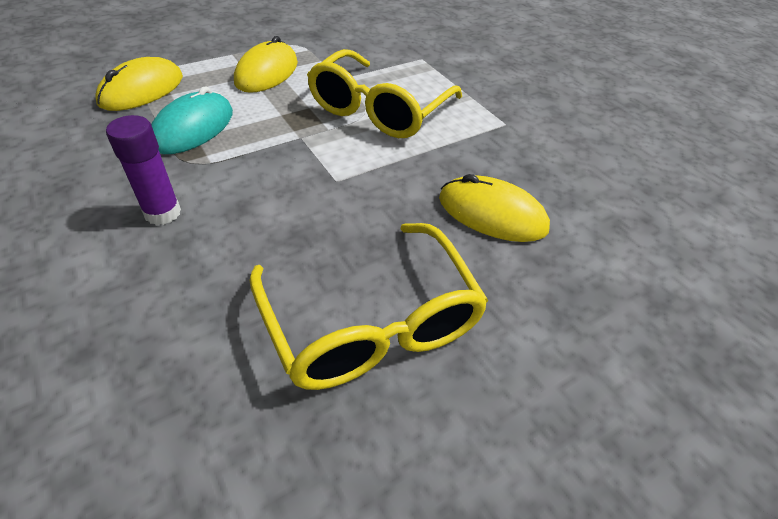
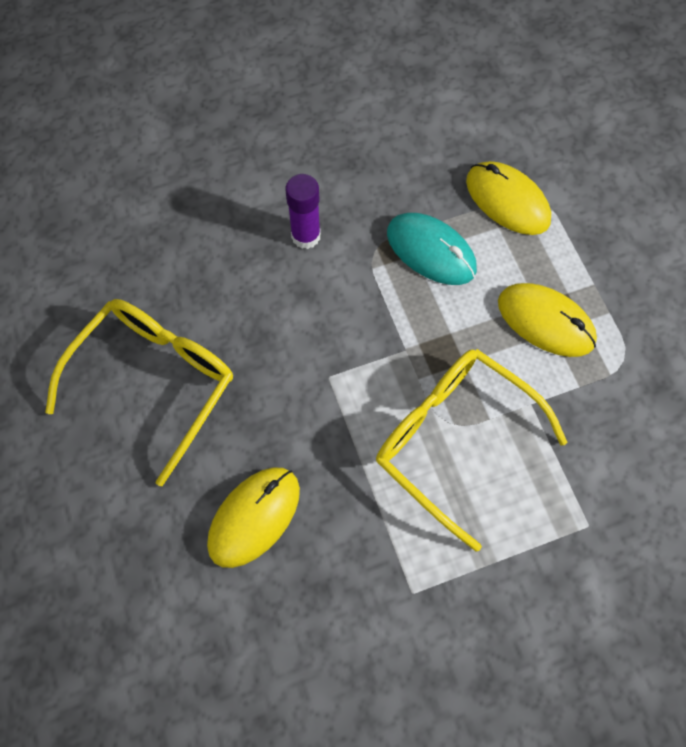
camera: 105 degrees right, 20 degrees up
yellow glasses [249,223,489,390] -> yellow glasses turned 135 degrees clockwise [45,299,233,486]

